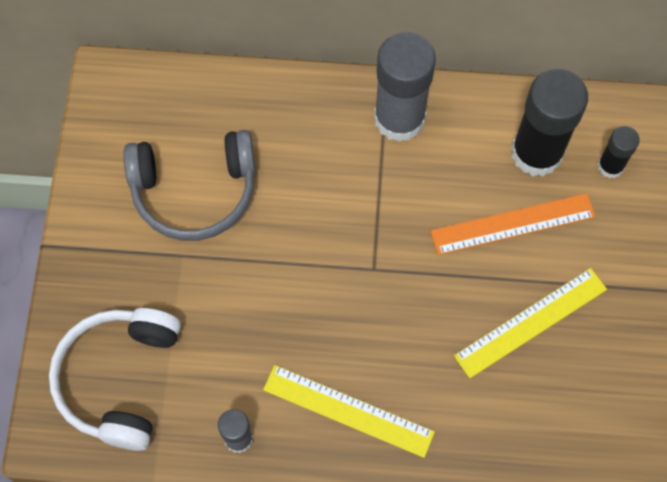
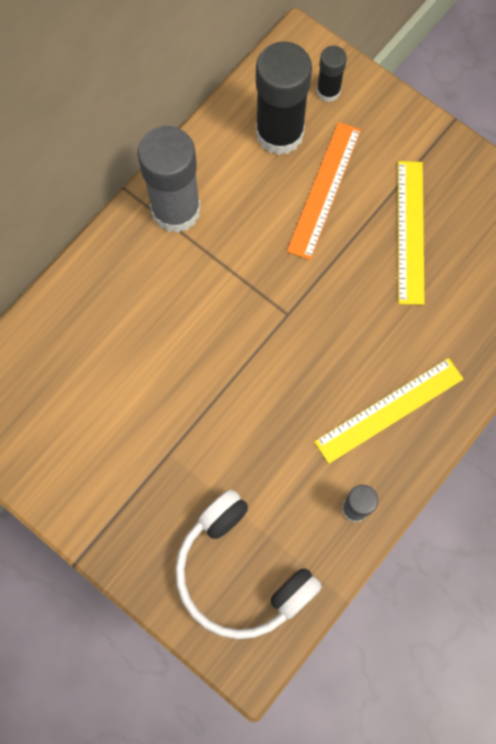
camera: 55 degrees left, 5 degrees up
grey headphones [123,130,256,241] -> none

